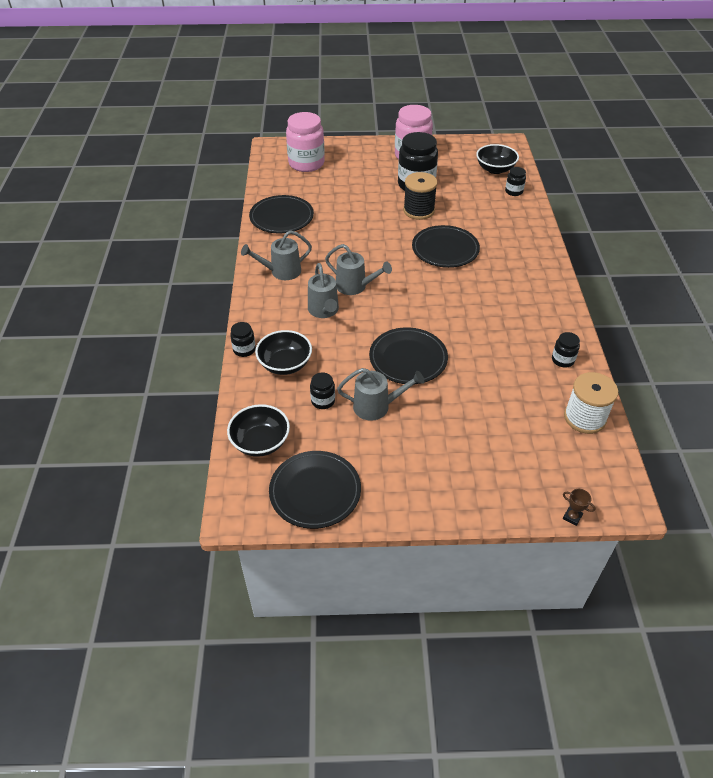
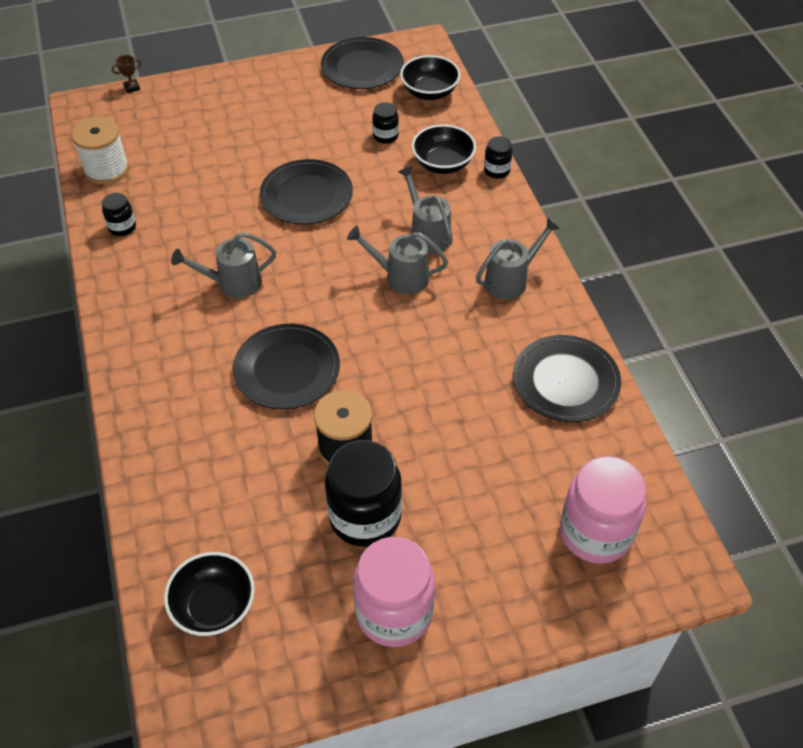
camera: 165 degrees right, 5 degrees up
grey watering can [337,368,424,421] -> grey watering can moved to [171,232,276,298]
black jar [505,167,526,196] -> none
brown trophy [563,489,595,526] -> brown trophy turned 45 degrees counterclockwise [112,55,141,93]

